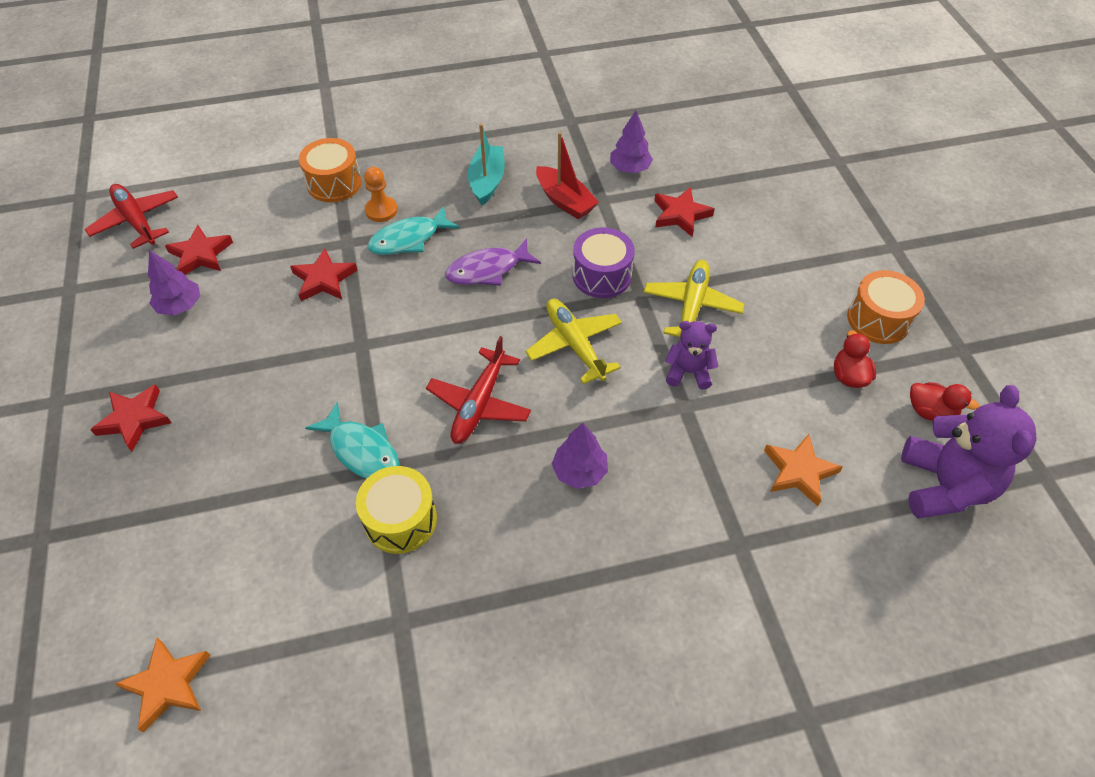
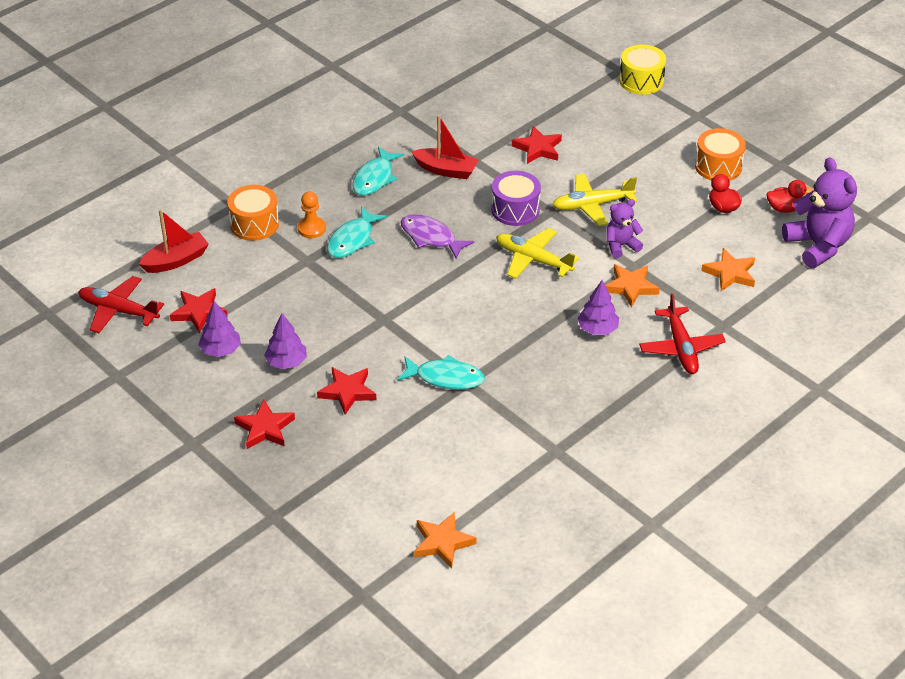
camera: 30 degrees left, 10 degrees down
red star [290,248,358,301] -> red star moved to [317,367,377,415]
yellow drum [356,466,437,554] -> yellow drum moved to [619,45,666,95]
red plane [426,336,531,444] -> red plane moved to [639,293,726,374]
purple fish [445,238,541,285] -> purple fish turned 90 degrees clockwise [400,214,475,259]
turquoise boat [468,123,505,205] -> turquoise fish [352,147,404,196]
purple tree [610,111,653,173] -> purple tree moved to [264,313,307,369]
yellow plane [644,260,744,340] -> yellow plane turned 90 degrees counterclockwise [552,174,637,226]
none -> red boat [139,210,209,273]
none -> orange star [605,264,660,307]

